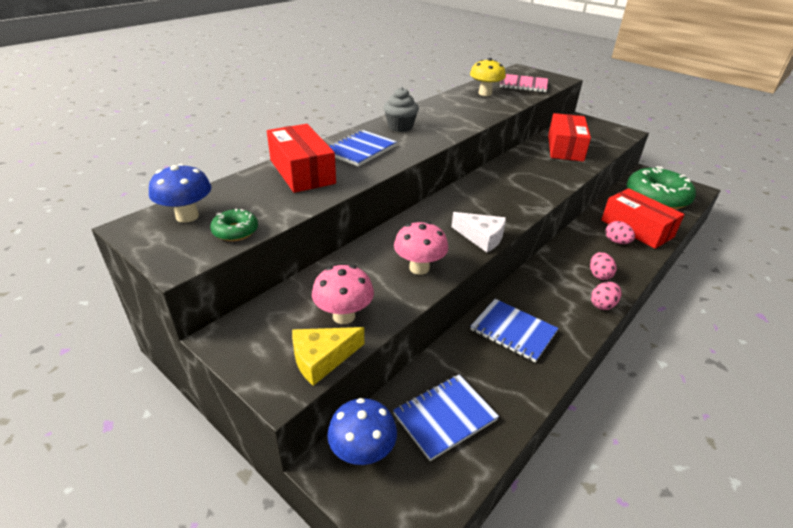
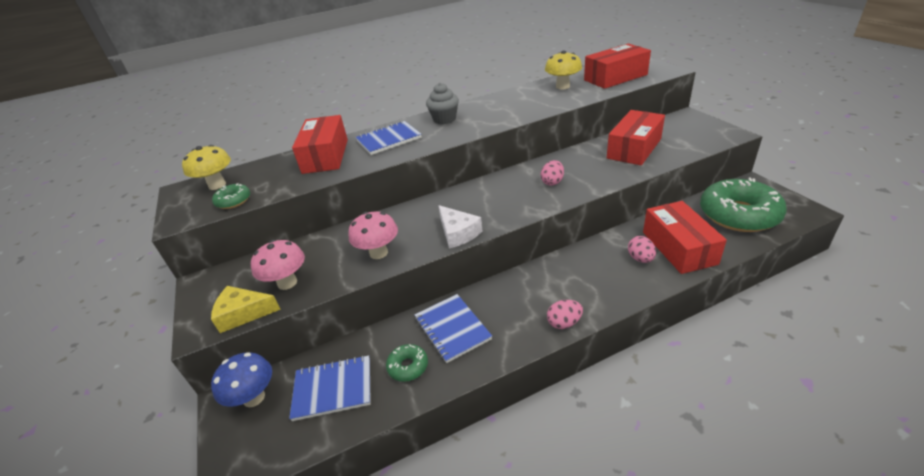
camera: 30 degrees right, 0 degrees up
blue mushroom [149,164,211,223] -> yellow mushroom [182,145,231,190]
pink notebook [500,74,548,92] -> red box [584,44,651,89]
pink egg [590,252,617,280] -> pink egg moved to [541,160,564,186]
none -> green donut [386,344,428,382]

